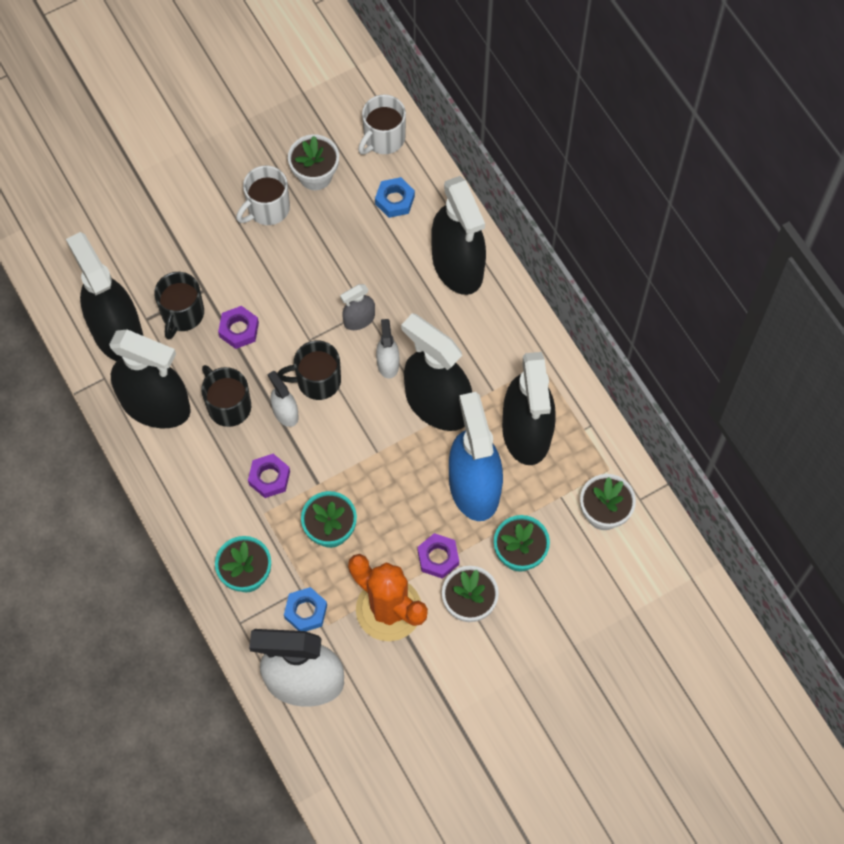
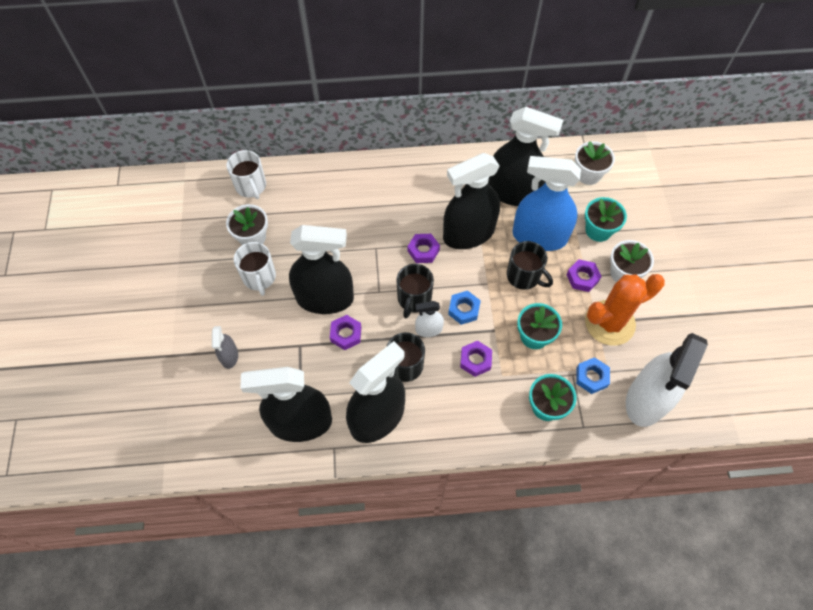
camera: 65 degrees left, 5 degrees down
black mug [154,272,204,339] -> black mug moved to [507,241,553,290]
grey spray bottle [340,284,375,330] -> grey spray bottle moved to [212,326,238,369]
blue nut [375,177,415,218] -> blue nut moved to [448,291,481,325]
white spray bottle [376,319,399,379] -> purple nut [408,234,440,263]
black spray bottle [431,176,486,295] -> black spray bottle moved to [289,225,354,314]

